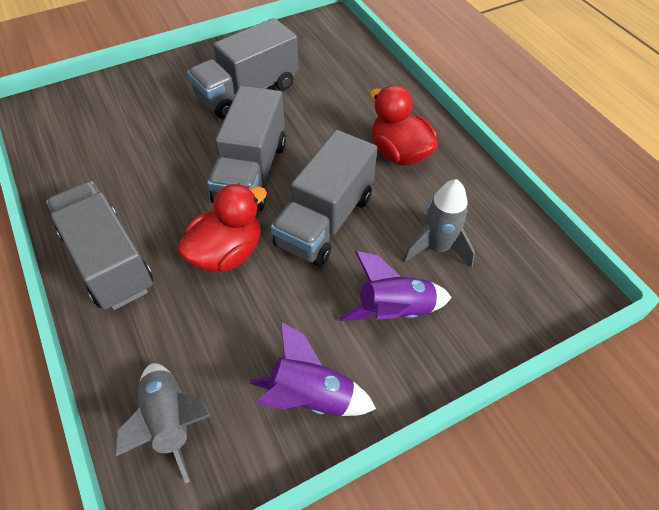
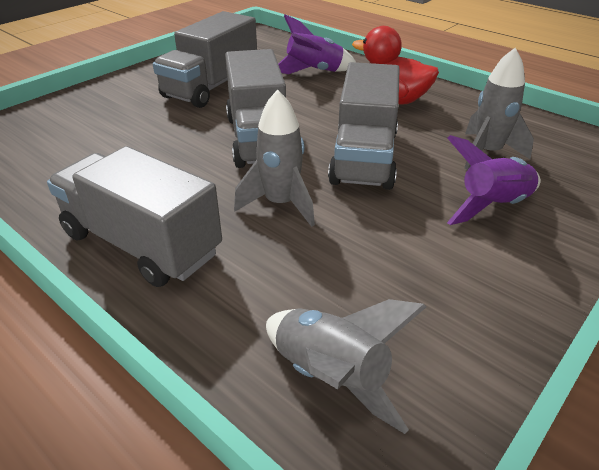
camera: 20 degrees left, 15 degrees down
red duck [177,183,267,272] -> grey rocket [234,90,315,227]
purple rocket [250,322,376,416] -> purple rocket moved to [278,14,356,74]

